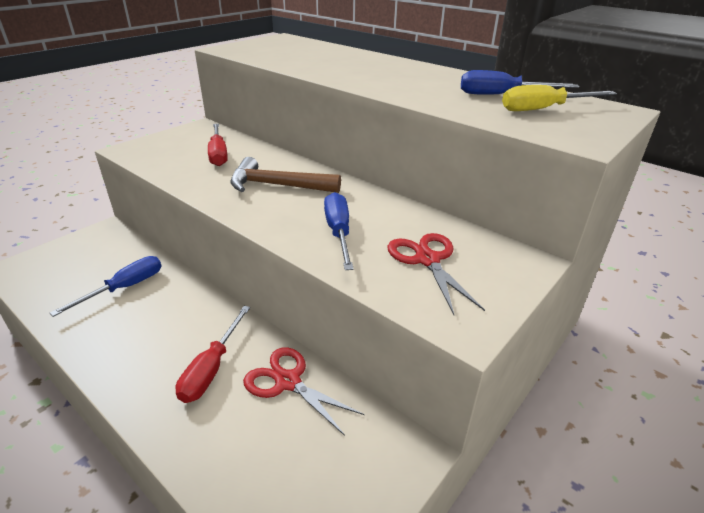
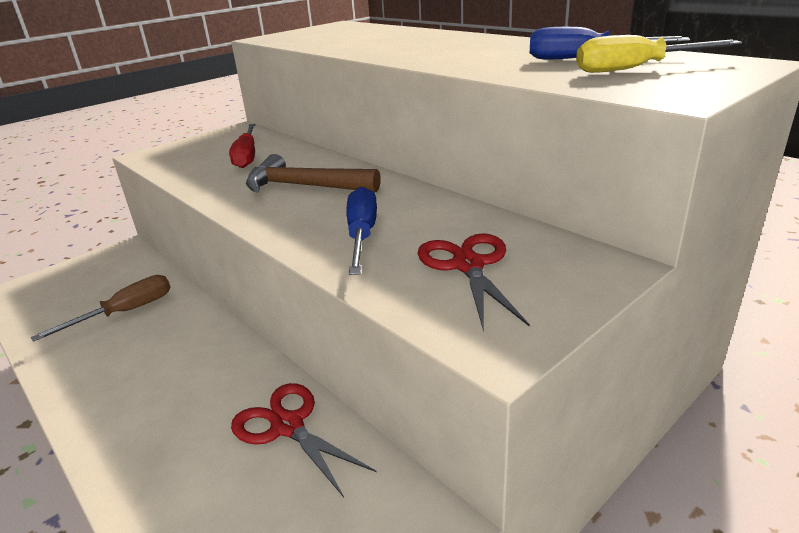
camera: 10 degrees right, 5 degrees down
blue screwdriver [50,256,161,317] -> brown screwdriver [31,275,171,342]
red screwdriver [175,306,250,403] -> none

